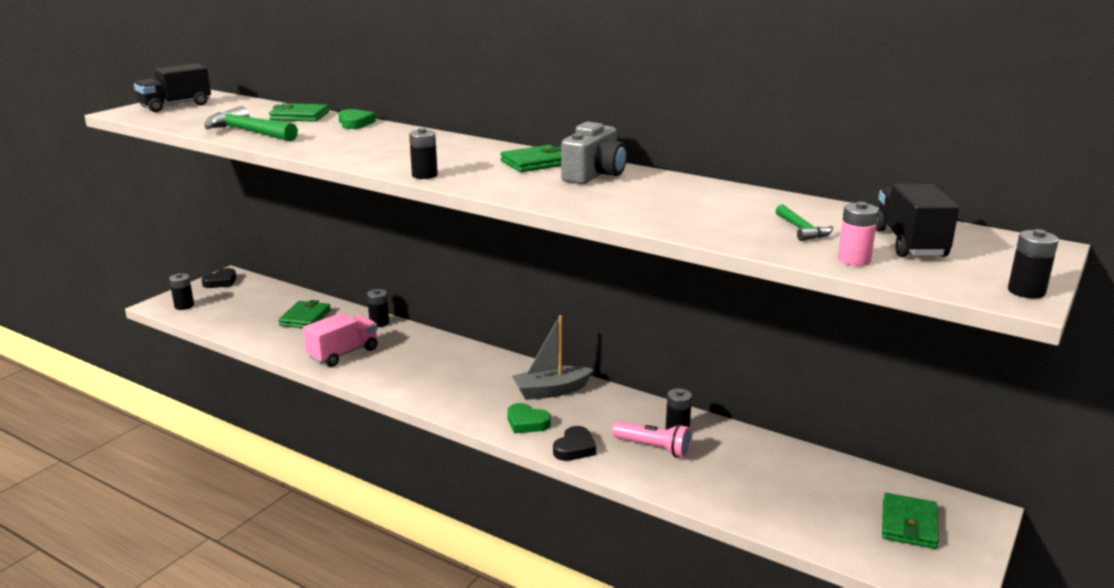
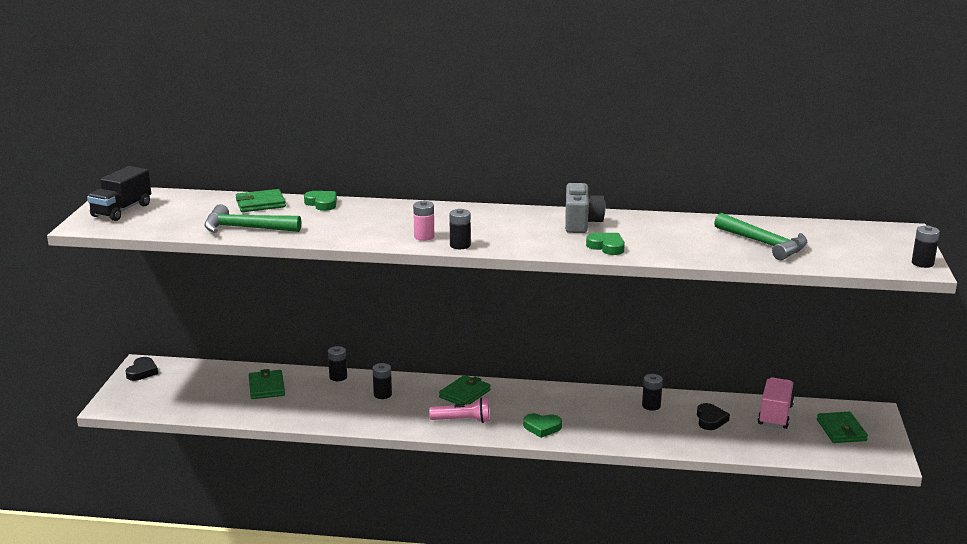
camera: 25 degrees left, 0 degrees up
black battery [169,273,194,310] -> black battery moved to [373,363,392,399]
pink truck [303,313,378,367] -> pink truck moved to [758,377,794,429]
green wallet [500,145,561,172] -> green wallet moved to [439,375,491,404]
grey boat [512,315,593,400] -> none
black heart [553,426,596,461] -> black heart moved to [697,403,730,430]
pink flashlight [613,421,692,458] -> pink flashlight moved to [429,397,490,423]
green hammer [776,205,833,241] -> green hammer [714,213,807,260], size x1.89
pink battery [837,202,879,266] -> pink battery moved to [413,201,434,241]
black truck [876,184,959,257] -> none
none -> green heart [586,233,625,255]

